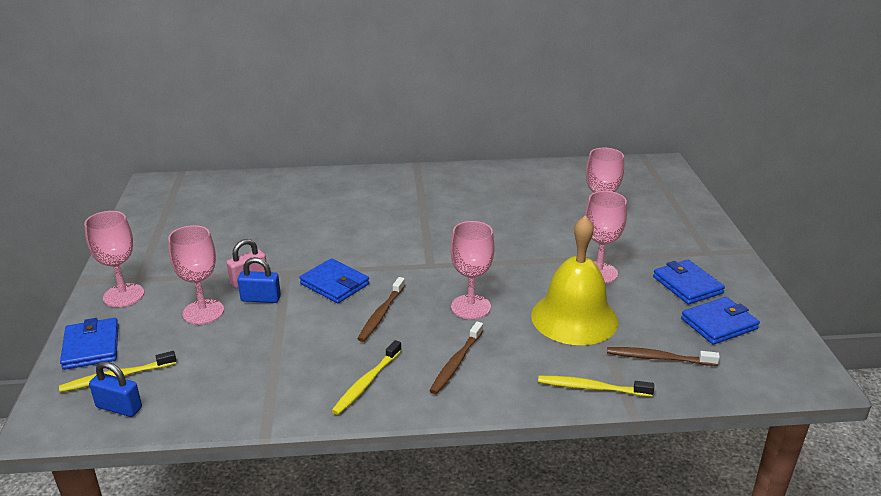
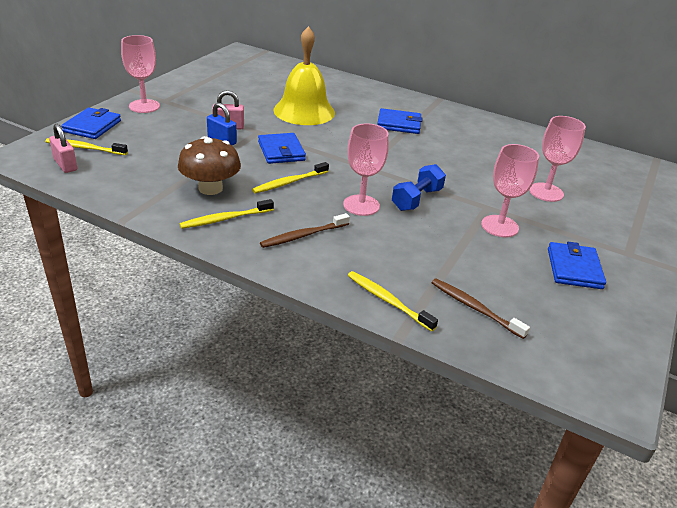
camera: 30 degrees right, 5 degrees up
blue padlock [89,361,142,417] -> pink padlock [49,124,77,173]
pink goblet [168,225,224,325] -> none
brown toothbrush [358,277,405,342] -> yellow toothbrush [252,162,329,193]
yellow bell [531,215,618,345] -> yellow bell moved to [274,26,335,125]
blue wallet [681,297,760,345] -> blue wallet moved to [377,108,423,134]
none -> brown mushroom [178,136,241,195]
none -> blue dumbbell [392,164,446,211]

